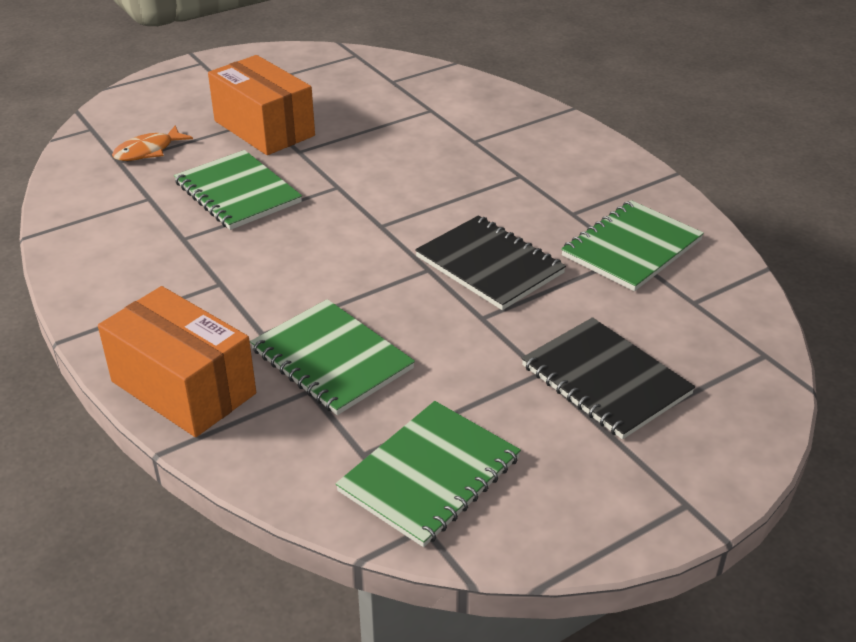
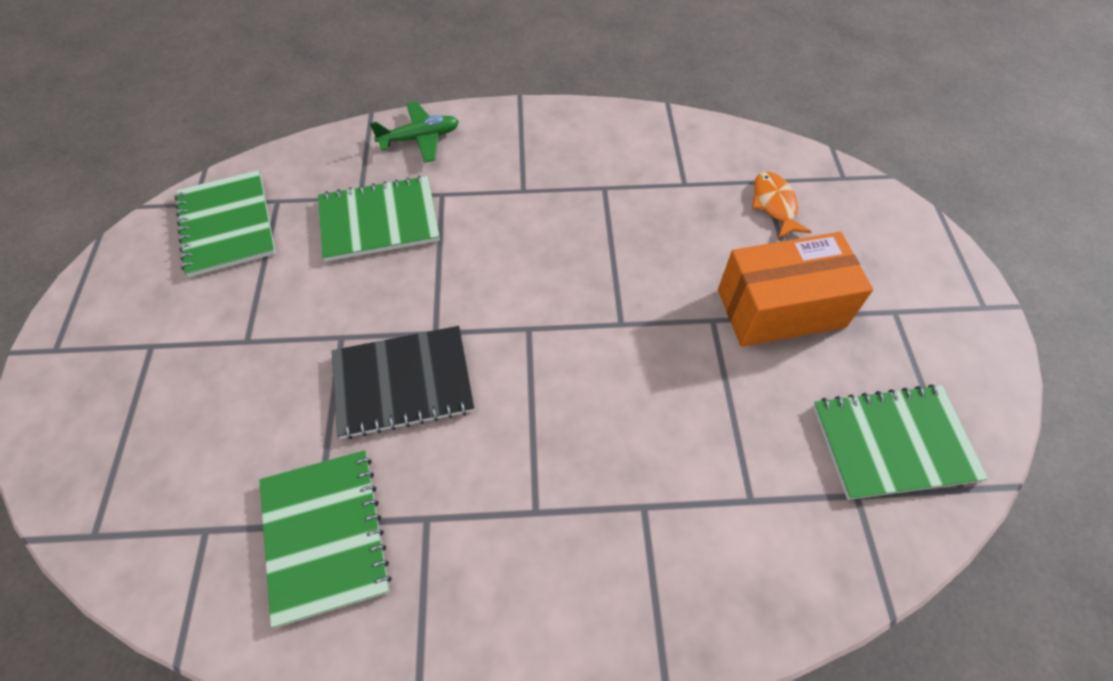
camera: 120 degrees right, 20 degrees up
orange box [98,286,256,437] -> green plane [370,101,459,163]
green notebook [174,150,302,230] -> green notebook moved to [813,384,988,500]
black notebook [522,317,695,439] -> none

